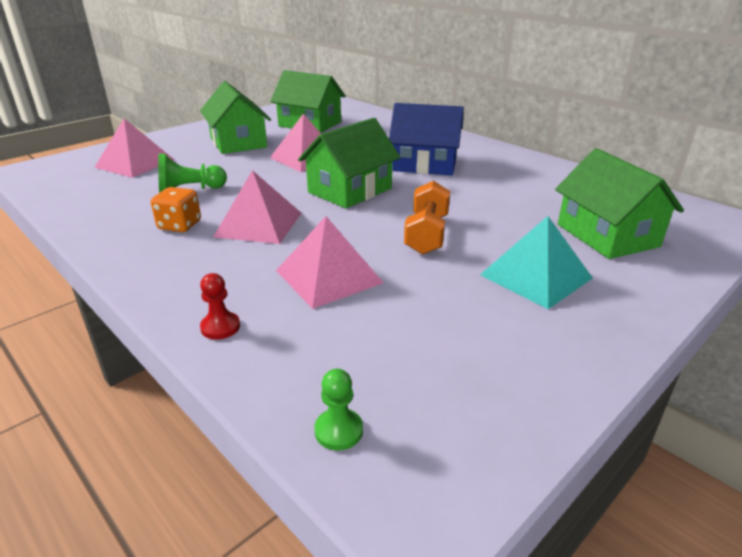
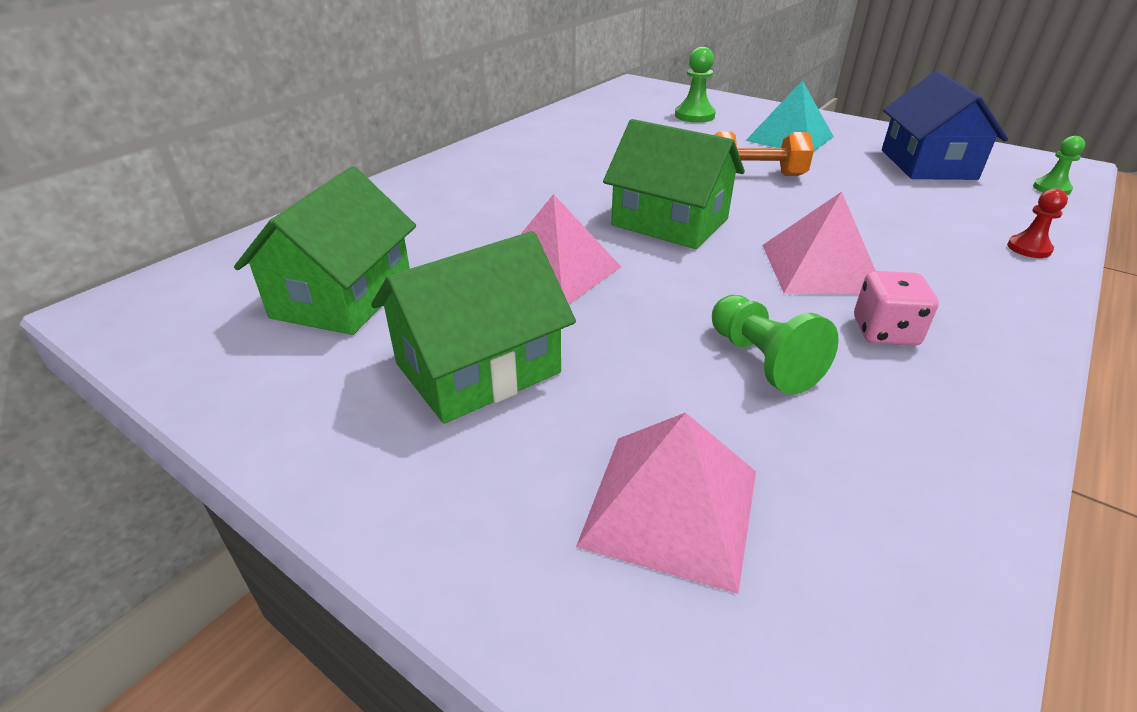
camera: 100 degrees left, 5 degrees up
orange dice [151,187,201,232] -> pink dice [854,271,939,346]
pink pyramid [276,216,383,309] -> none
blue house [389,103,464,176] -> blue house moved to [882,71,1008,180]
green house [555,148,684,259] -> green pawn [675,47,716,123]

